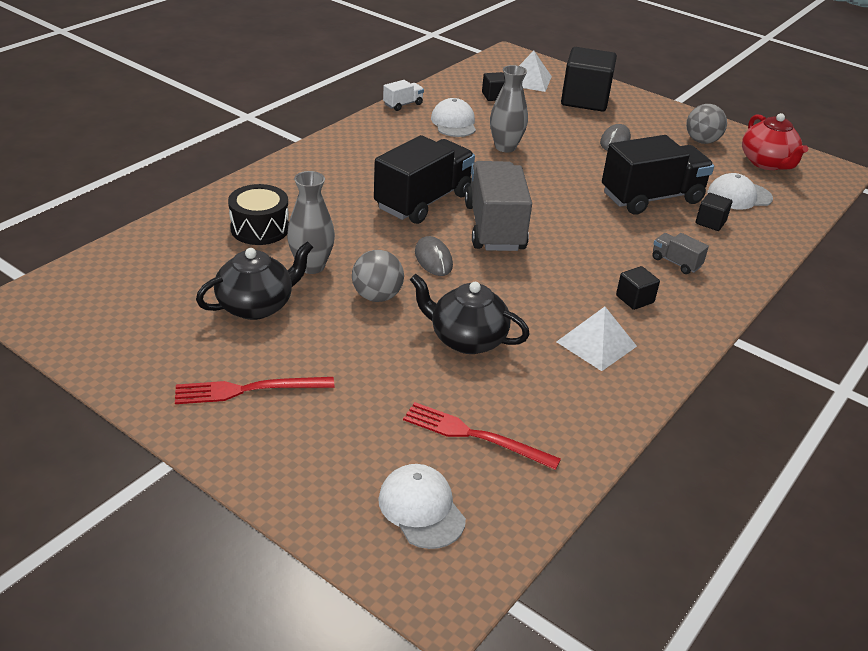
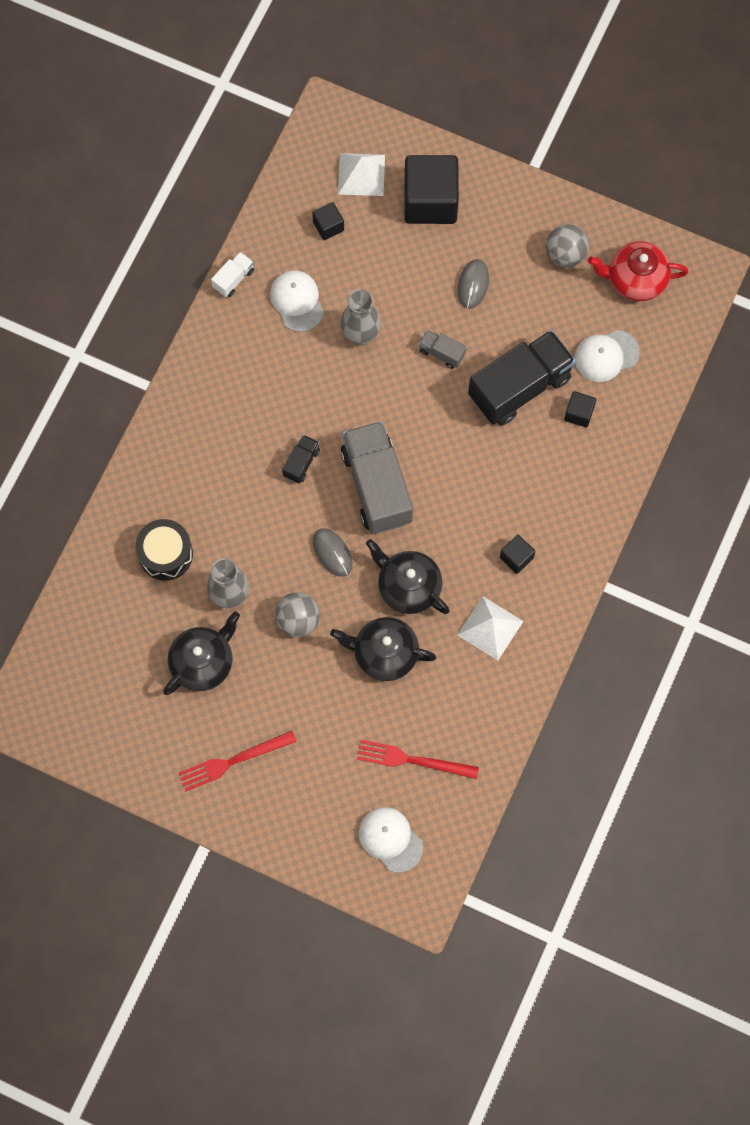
camera: 10 degrees left, 35 degrees up
black truck [374,135,475,224] -> black truck [282,435,320,484], size x0.44
grey truck [652,233,709,274] -> grey truck moved to [419,330,466,369]
red teapot [742,113,808,170] -> red teapot turned 120 degrees clockwise [588,241,689,301]
none -> black teapot [366,539,450,614]

